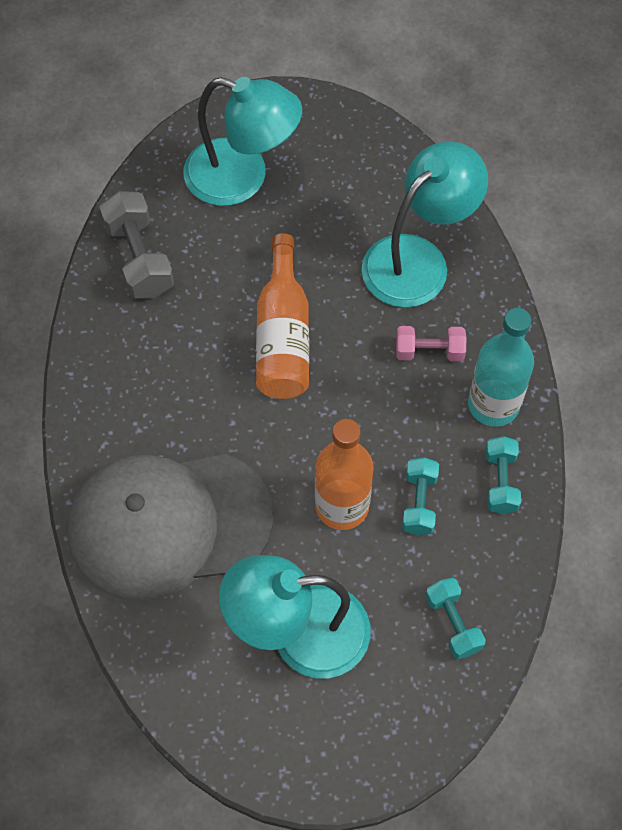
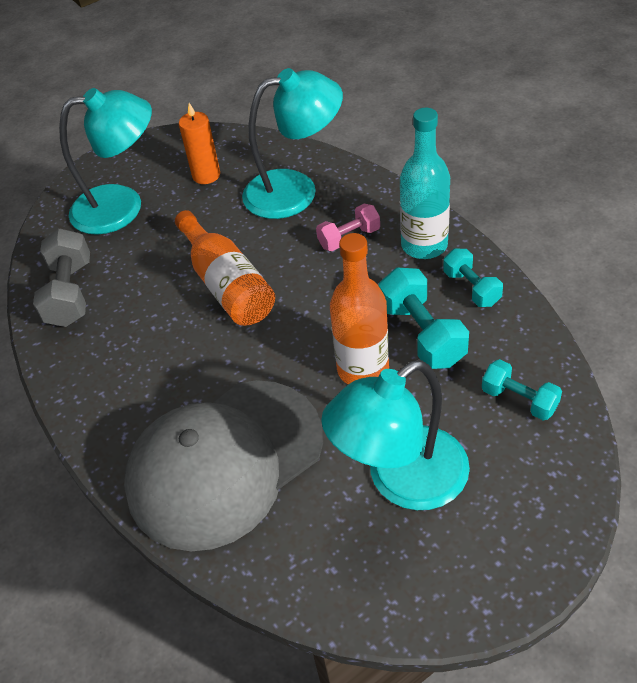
camera: 25 degrees left, 15 degrees down
grey dumbbell [99,191,174,299] -> grey dumbbell turned 45 degrees clockwise [33,229,90,327]
turquoise lamp [362,141,488,307] -> turquoise lamp turned 60 degrees clockwise [242,68,343,219]
turquoise dumbbell [402,457,439,535] -> turquoise dumbbell [379,267,469,369], size x1.57
none -> orange candle [179,103,220,184]

